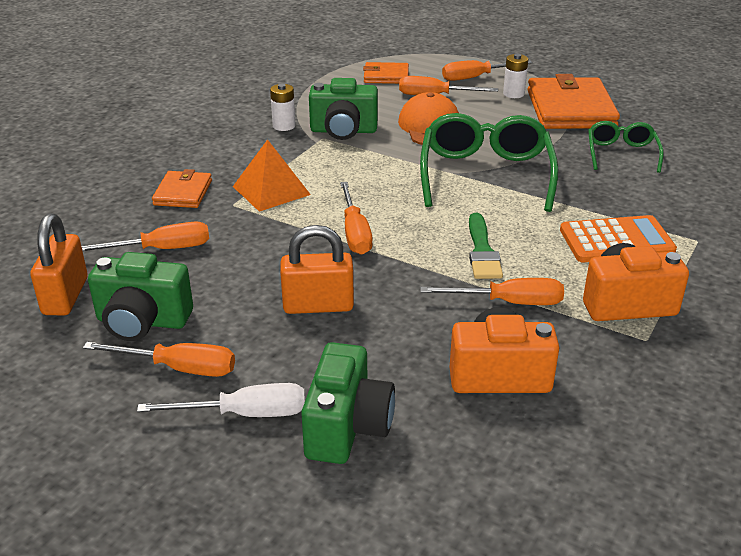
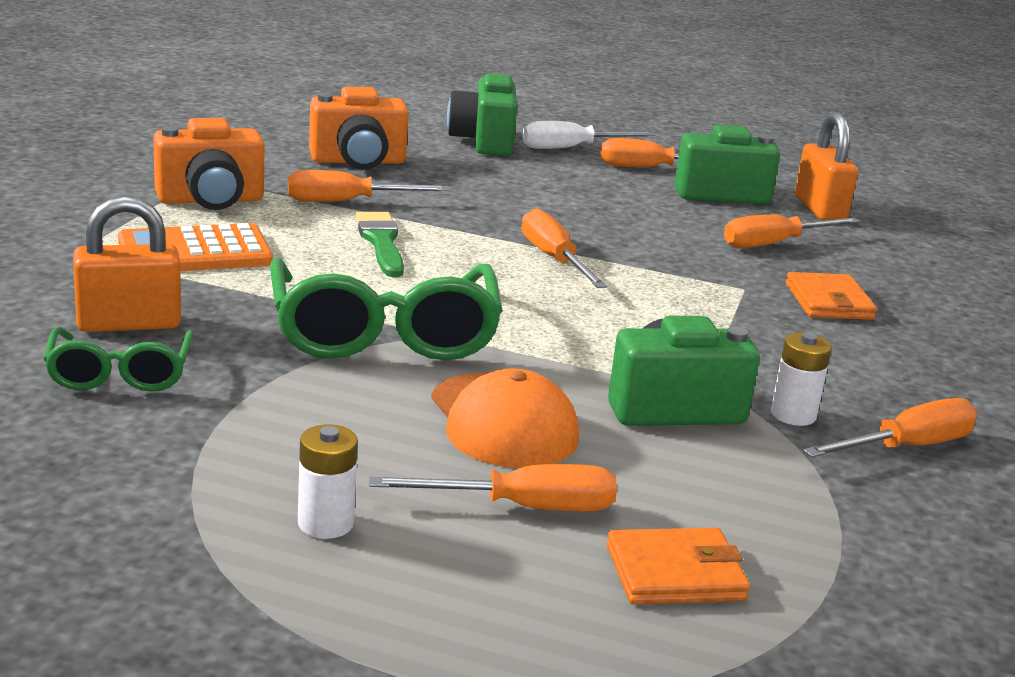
camera: 165 degrees right, 10 degrees down
orange pyramid [233,139,311,212] -> none
orange padlock [280,225,354,314] -> orange padlock moved to [73,196,181,332]
orange screwdriver [442,60,532,81] -> orange screwdriver moved to [803,398,977,457]
orange wallet [527,74,620,129] -> none

